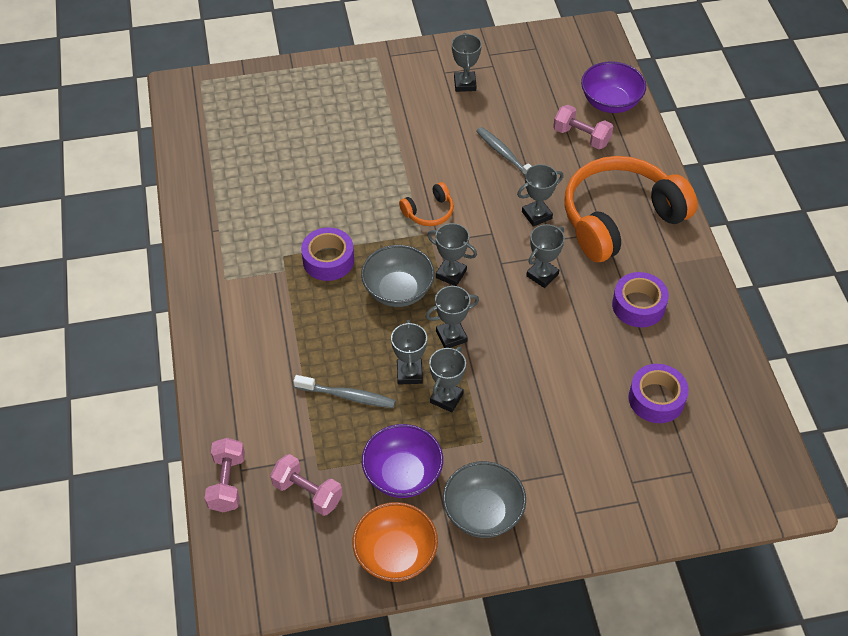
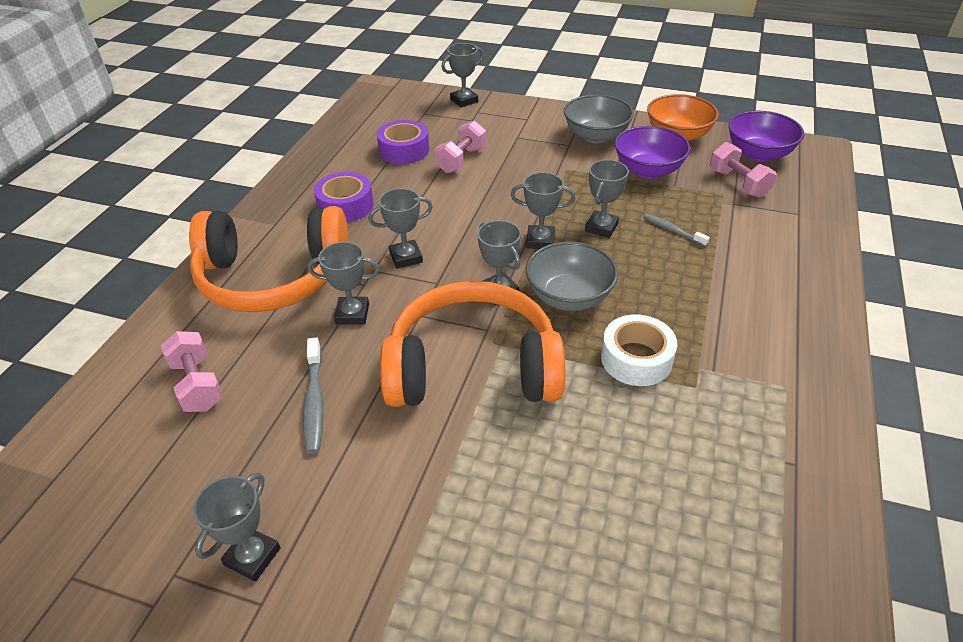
camera: 150 degrees left, 10 degrees down
pink dumbbell [205,438,245,512] -> pink dumbbell moved to [434,121,486,174]
grey toothbrush [293,375,396,408] -> grey toothbrush [643,214,710,247], size x0.66
purple tape [301,227,354,281] -> white tape [601,314,677,386]
orange headphones [399,182,454,226] -> orange headphones [380,281,565,407], size x2.38
grey trophy [429,347,466,412] -> grey trophy moved to [441,43,484,107]
purple bowl [581,61,646,113] -> purple bowl moved to [729,111,805,162]

